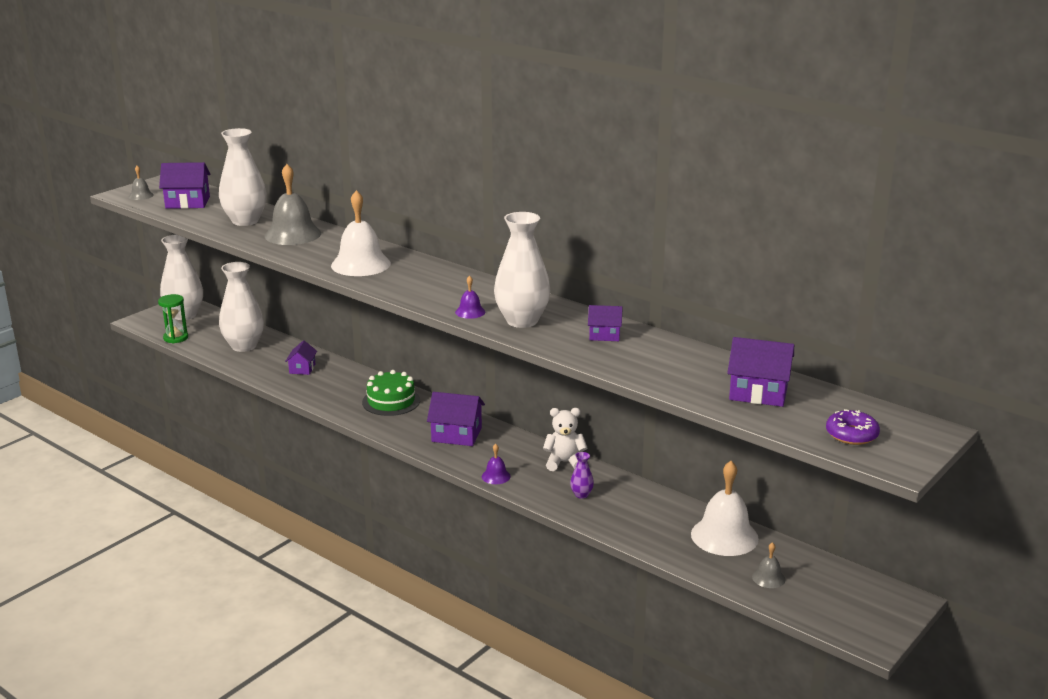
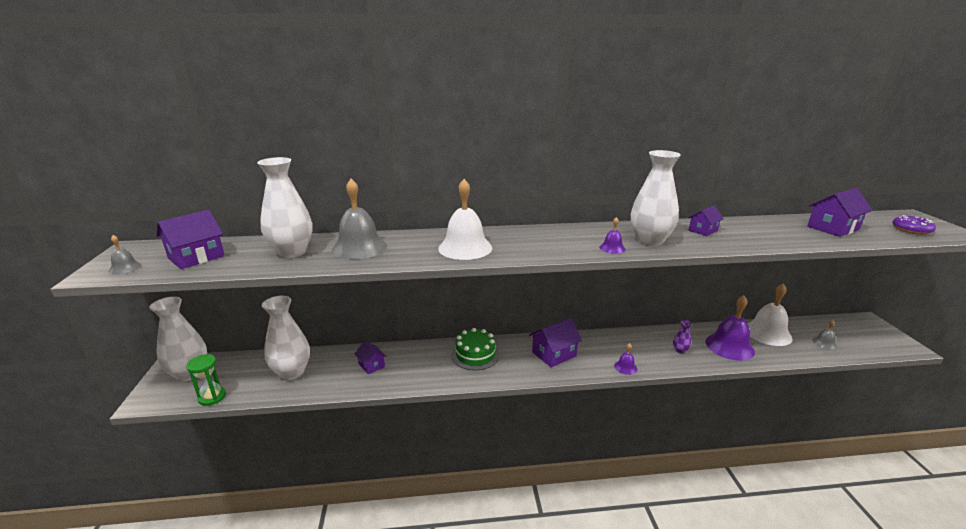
camera: 45 degrees left, 0 degrees up
white teddy bear [543,408,588,471] -> none
none -> purple bell [705,295,755,361]

